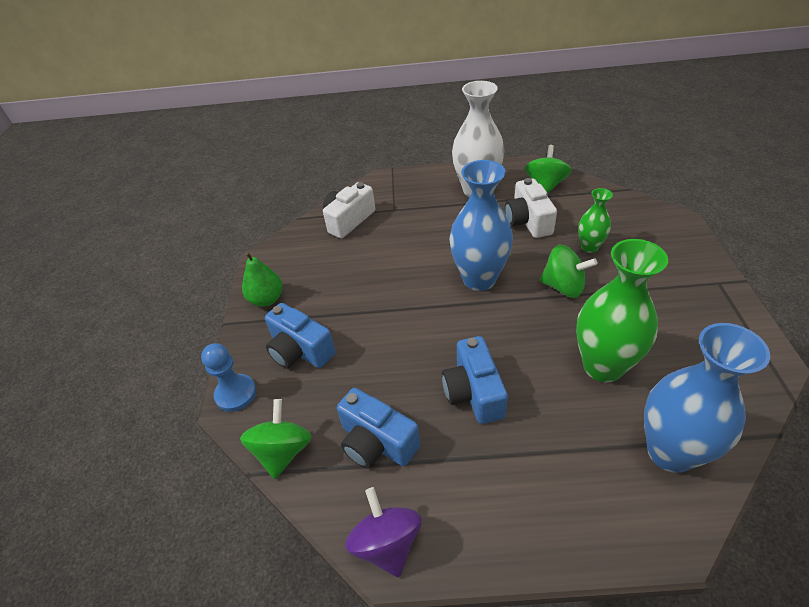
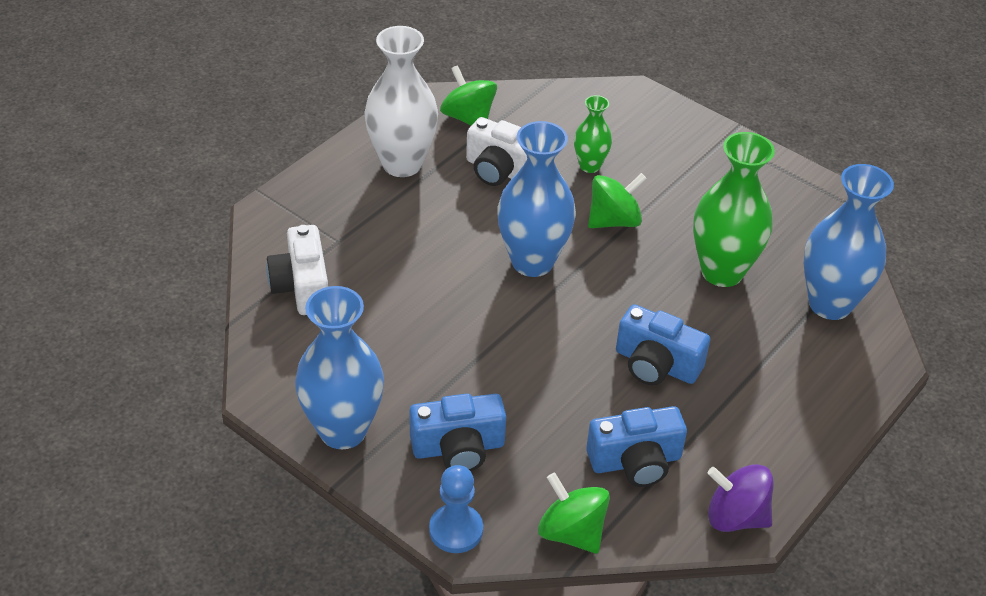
camera: 55 degrees left, 0 degrees up
green pear [242,252,283,307] -> blue vase [295,286,384,449]

